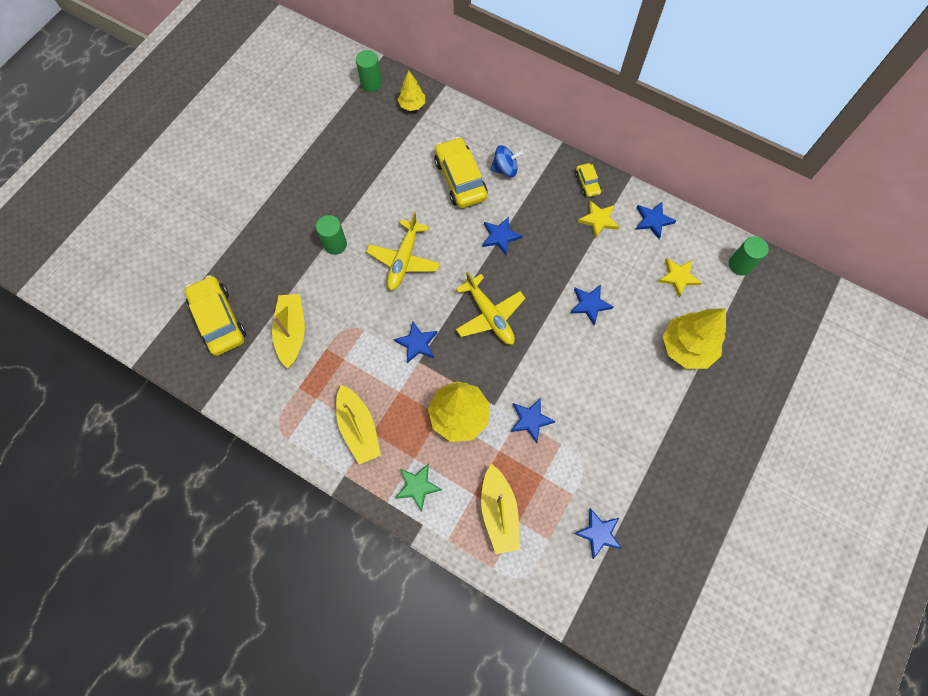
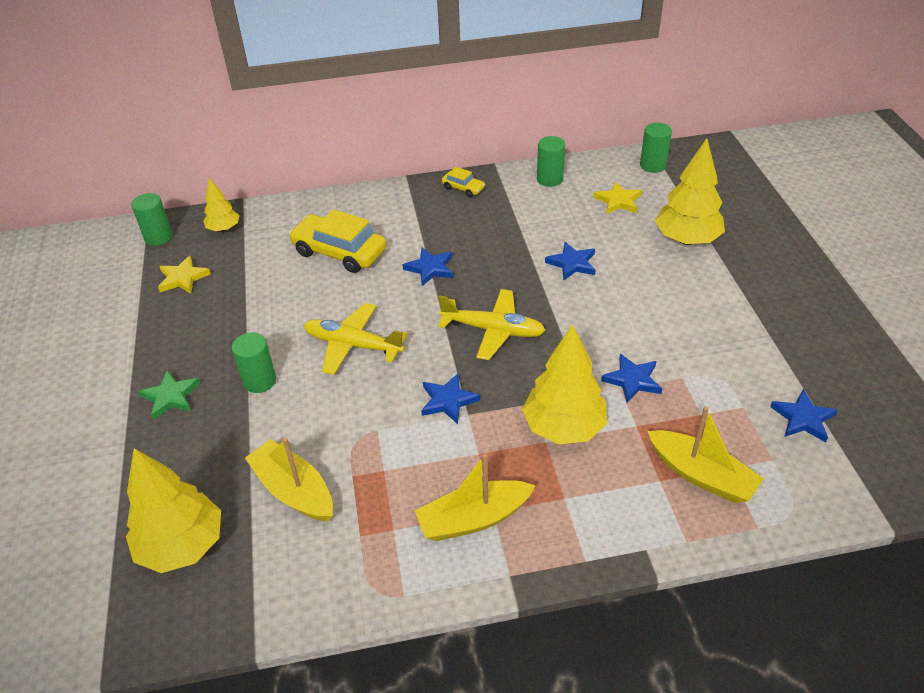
camera: 40 degrees left, 25 degrees down
yellow car [185,275,246,356] -> yellow tree [126,448,221,573]
yellow boat [336,385,381,464] -> yellow boat turned 135 degrees clockwise [414,454,536,541]
yellow plane [366,212,440,291] -> yellow plane turned 135 degrees clockwise [304,303,408,375]
green star [395,463,442,512] -> green star moved to [138,370,200,420]
blue spinning top [490,145,523,177] -> none
yellow star [578,201,619,239] -> yellow star moved to [158,256,211,294]
blue star [635,202,676,239] -> green cylinder [537,136,565,187]

